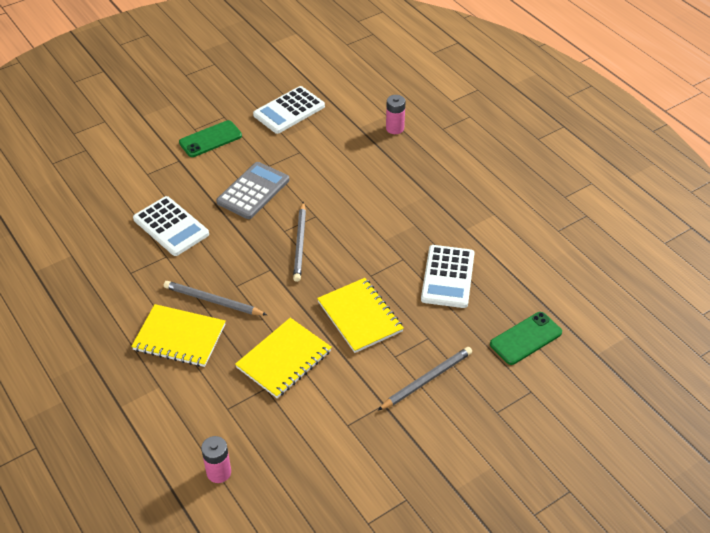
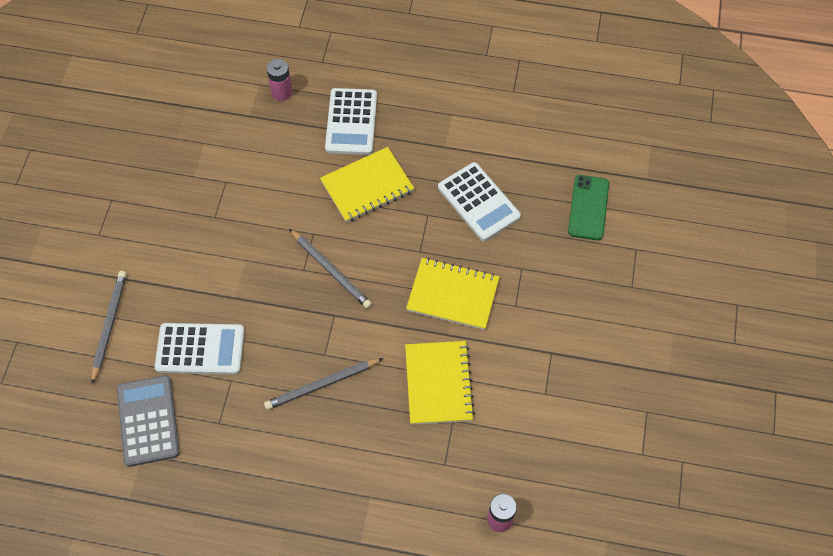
camera: 45 degrees left, 15 degrees up
yellow notebook [131,304,226,367] -> yellow notebook moved to [320,147,414,223]
green phone [179,120,242,157] -> none
grey calculator [216,162,289,219] -> grey calculator moved to [117,375,180,467]
white calculator [253,86,325,134] -> white calculator moved to [325,88,377,155]
grey pencil [377,347,472,411] -> grey pencil moved to [91,271,127,384]

